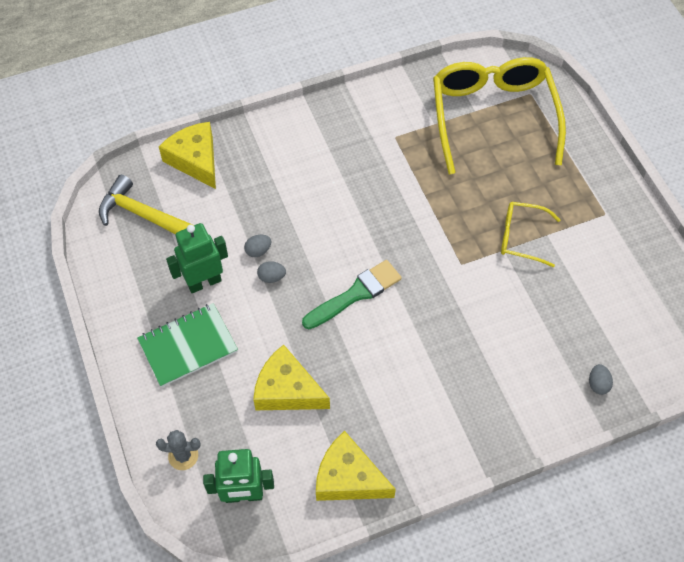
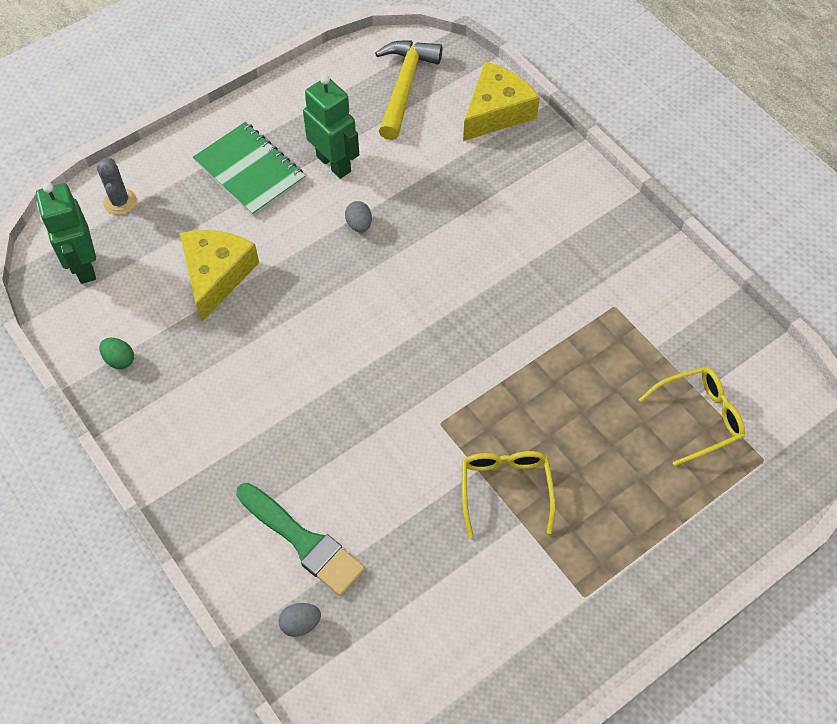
camera: 75 degrees right, 0 degrees up
grey egg [244,235,271,257] -> none
green brush [302,260,402,329] -> green brush moved to [236,483,365,596]
yellow cheese [316,431,396,501] -> green egg [99,338,134,369]
yellow glasses [433,57,566,174] -> yellow glasses [639,367,745,466], size x0.48

